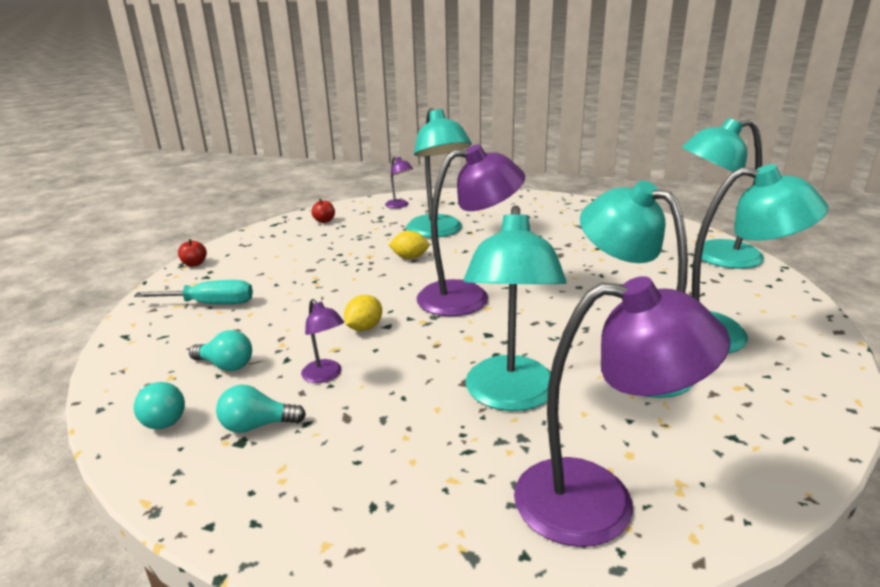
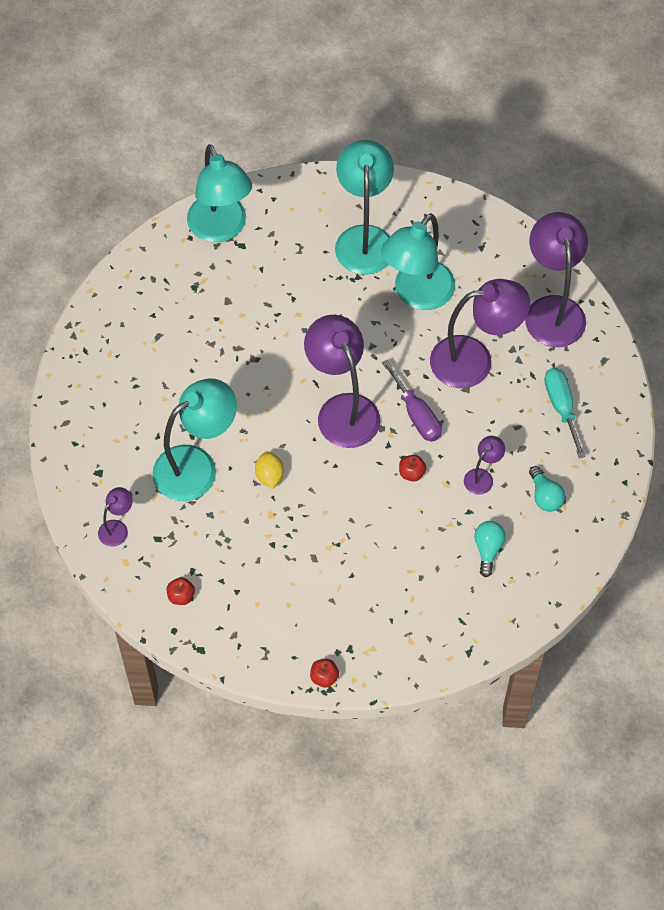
camera: 105 degrees left, 35 degrees up
turquoise screwdriver [134,280,253,304] -> turquoise screwdriver moved to [544,368,586,458]
turquoise light bulb [134,382,185,429] -> none
yellow lemon [344,295,382,331] -> red apple [399,455,426,482]
turquoise lamp [464,205,566,411] -> purple lamp [430,279,530,388]
none -> purple screwdriver [382,359,442,442]

